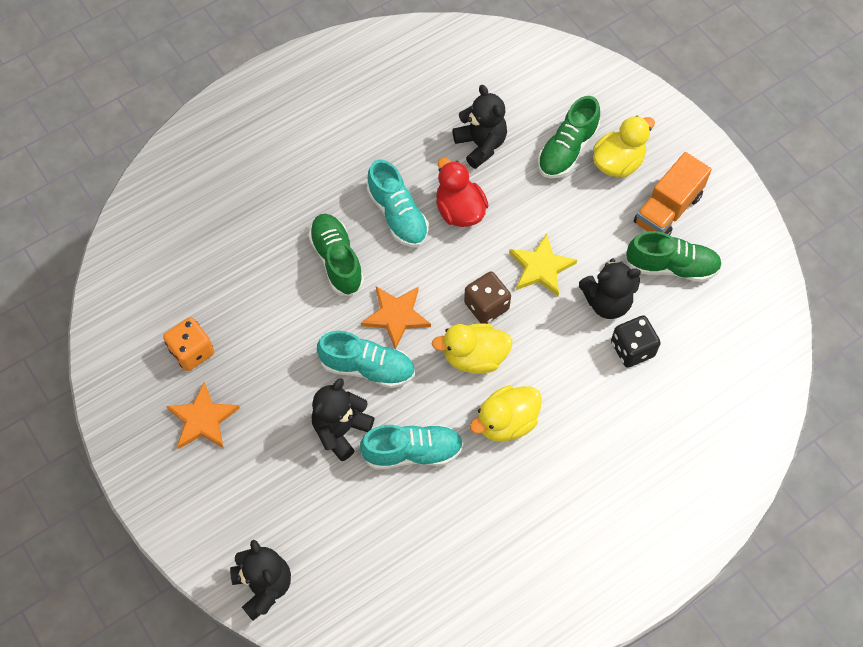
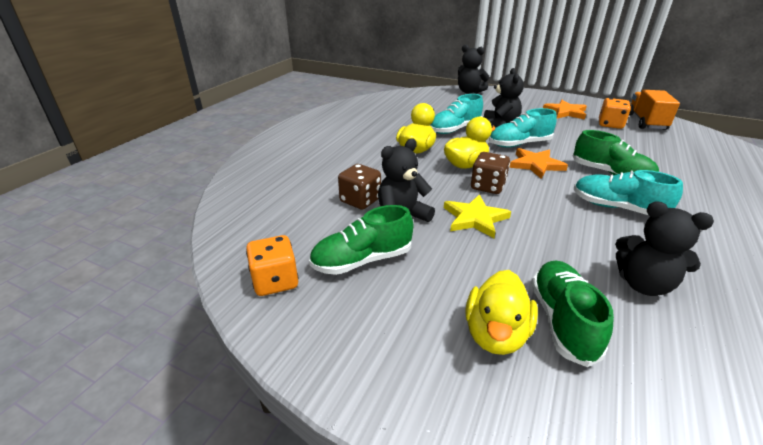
camera: 150 degrees right, 30 degrees down
red duck [436,158,489,227] -> none
black dice [611,315,661,368] -> brown dice [338,164,381,210]
orange truck [634,152,712,235] -> orange truck moved to [629,90,680,130]
none -> orange dice [246,235,298,296]

